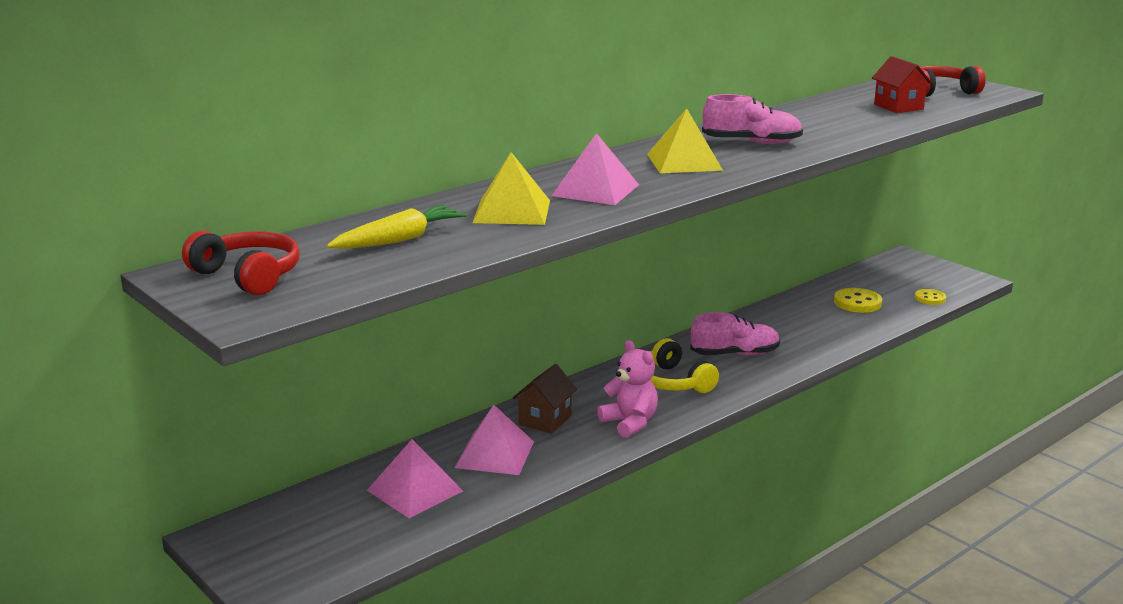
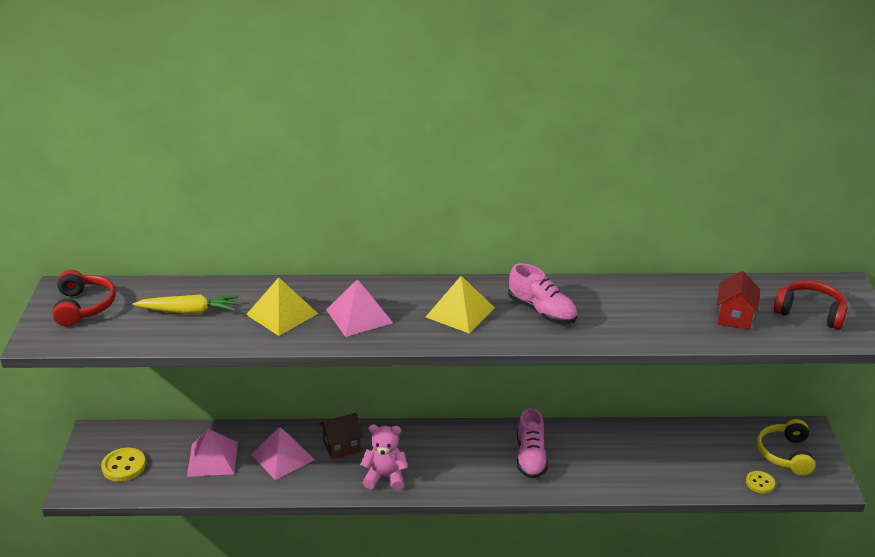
camera: 40 degrees right, 10 degrees up
pink teddy bear [597,340,658,438] -> pink teddy bear turned 90 degrees counterclockwise [360,424,408,491]
yellow headphones [649,338,719,393] -> yellow headphones moved to [757,419,815,476]
pink shoe [690,312,780,355] -> pink shoe turned 60 degrees clockwise [517,408,548,479]
yellow button [834,288,882,313] -> yellow button moved to [101,448,146,482]

